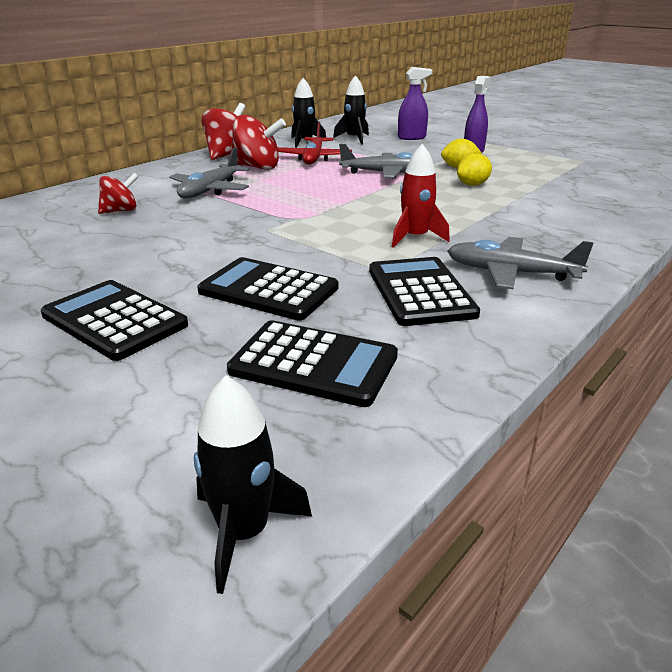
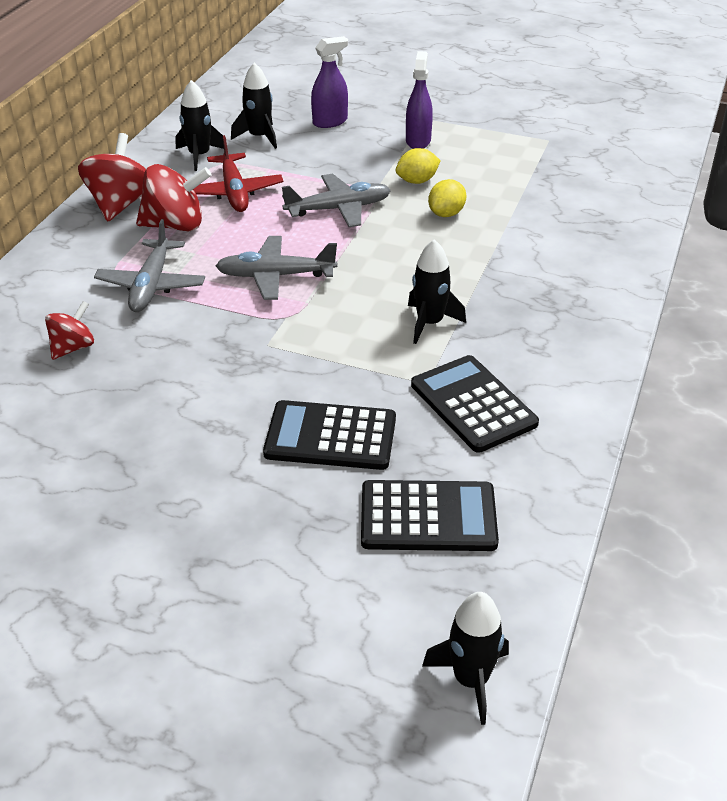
camera: 20 degrees left, 10 degrees up
black calculator [41,280,188,361] -> none
red rocket [392,144,450,248] -> black rocket [408,239,466,344]
grey plane [448,237,594,289] -> grey plane moved to [216,236,337,300]

